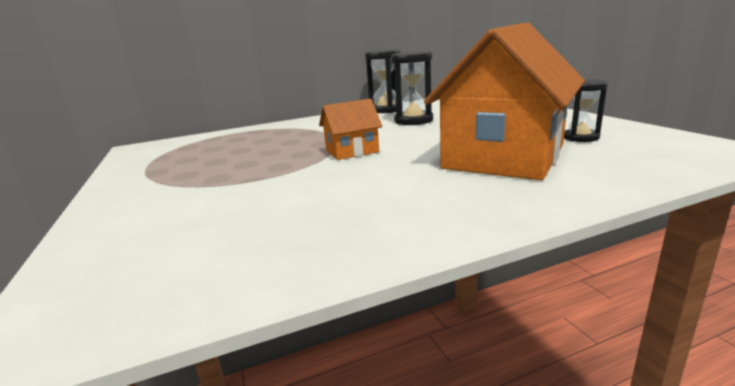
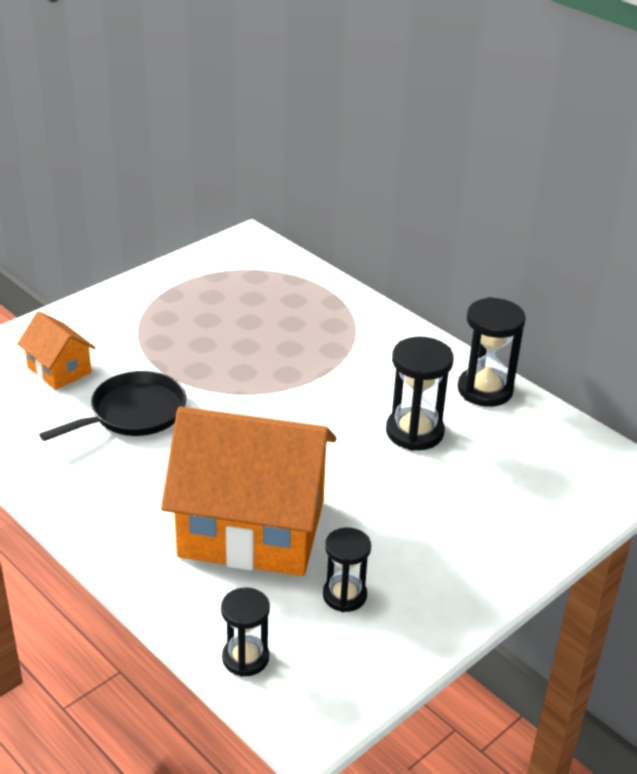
camera: 65 degrees right, 15 degrees up
orange house [319,99,382,160] -> orange house moved to [17,311,96,390]
none -> black pan [39,371,186,441]
none -> black hourglass [221,587,270,677]

